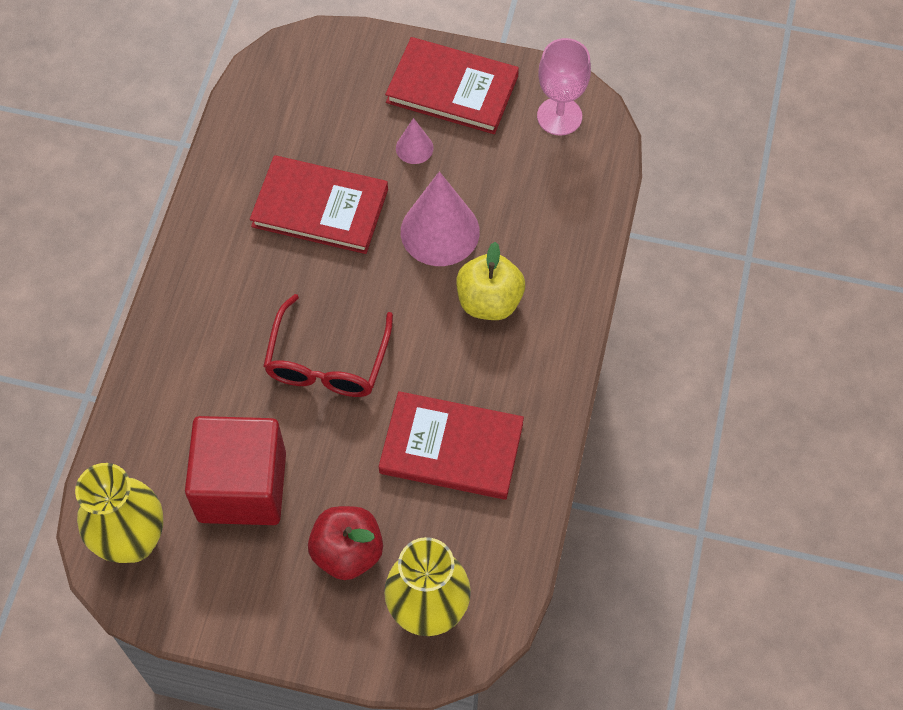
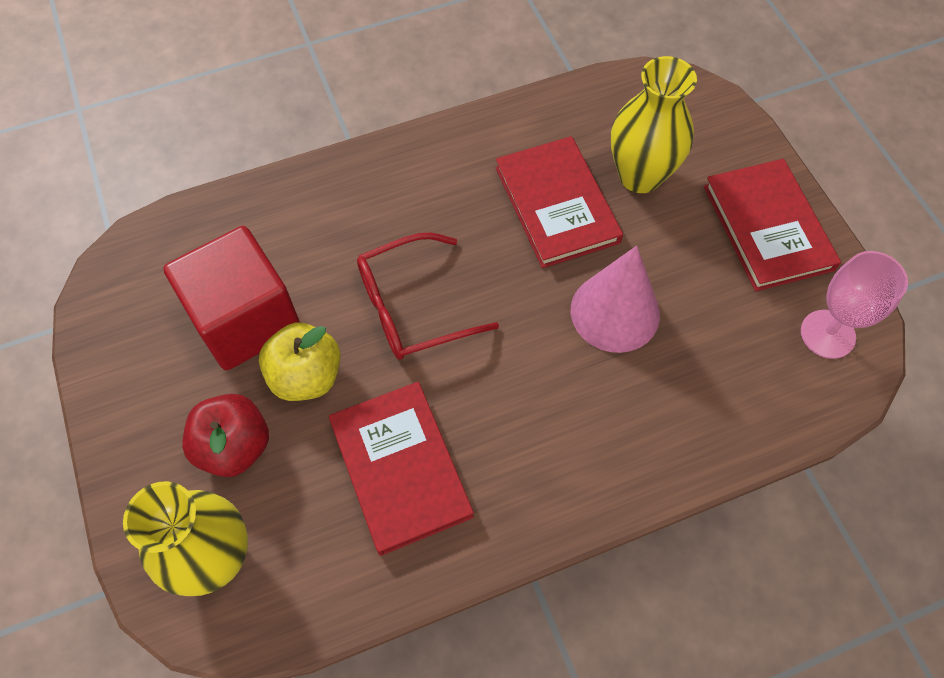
camera: 55 degrees right, 0 degrees up
yellow vase [75,463,163,563] -> yellow vase moved to [611,56,697,193]
pink cone [396,118,433,164] -> none
yellow apple [456,242,525,320] -> yellow apple moved to [259,322,341,401]

